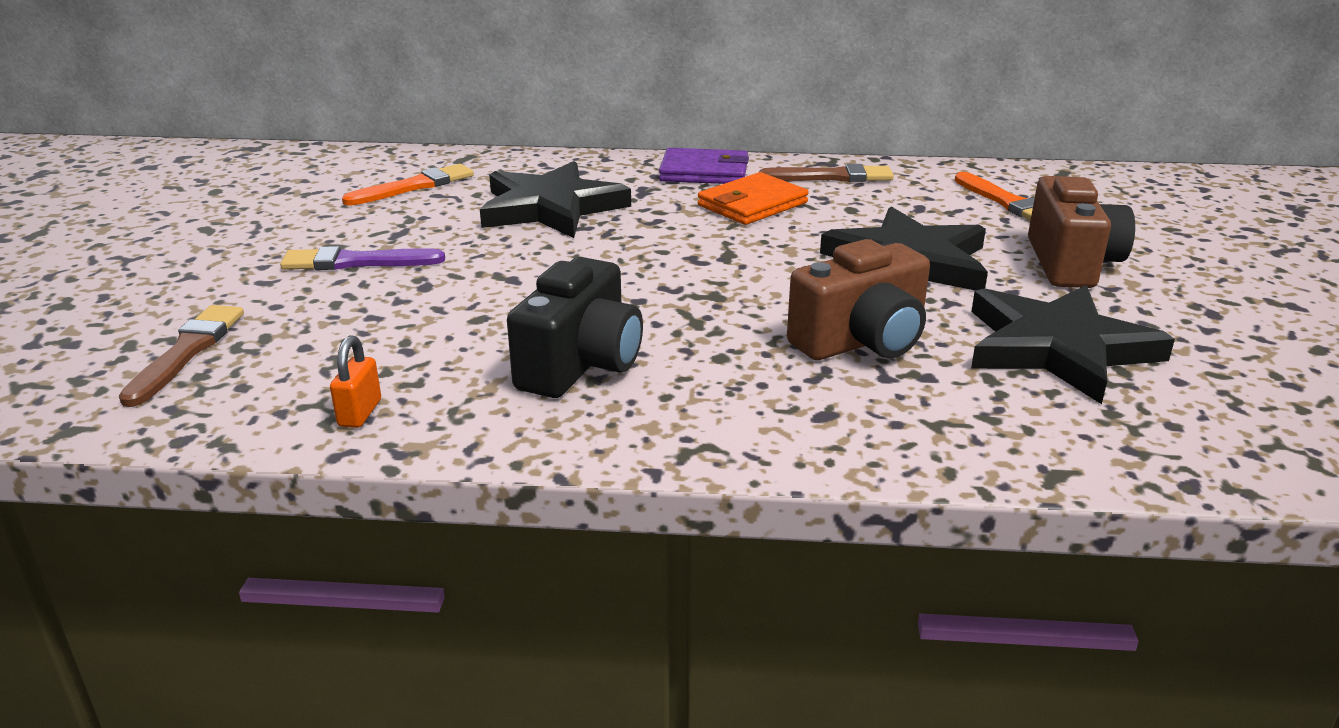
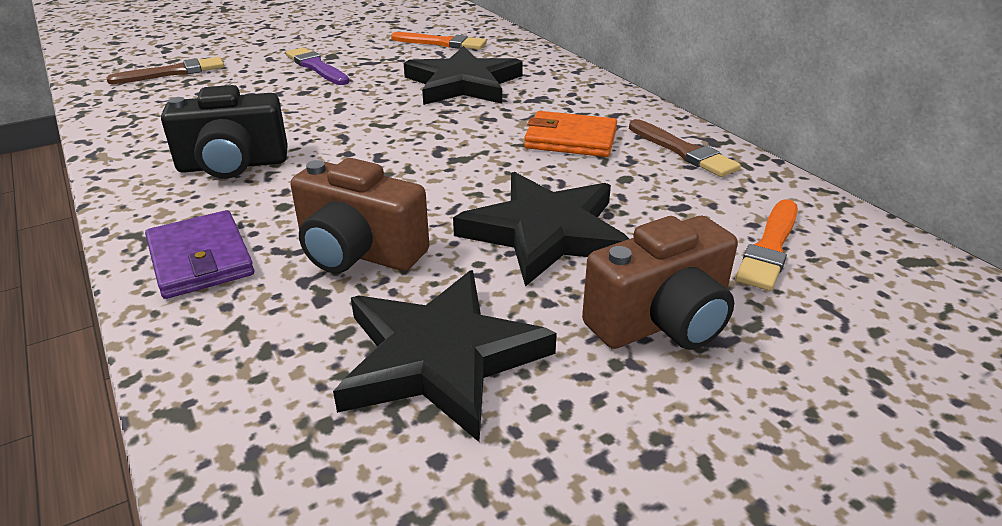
camera: 55 degrees right, 5 degrees up
orange padlock [330,335,381,428] -> none
purple wallet [659,148,749,184] -> purple wallet moved to [145,210,254,299]

